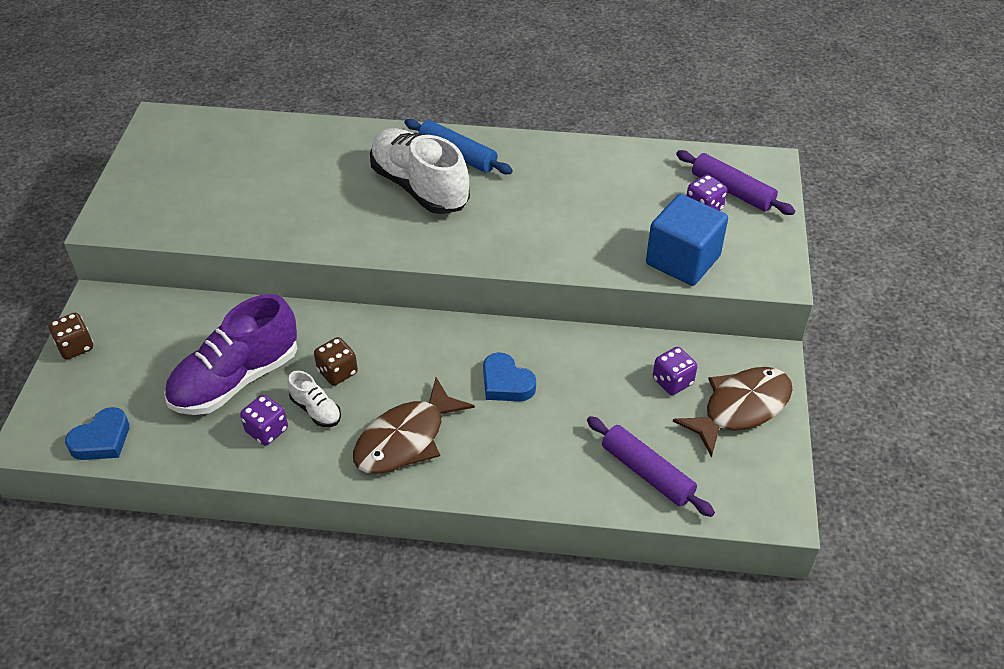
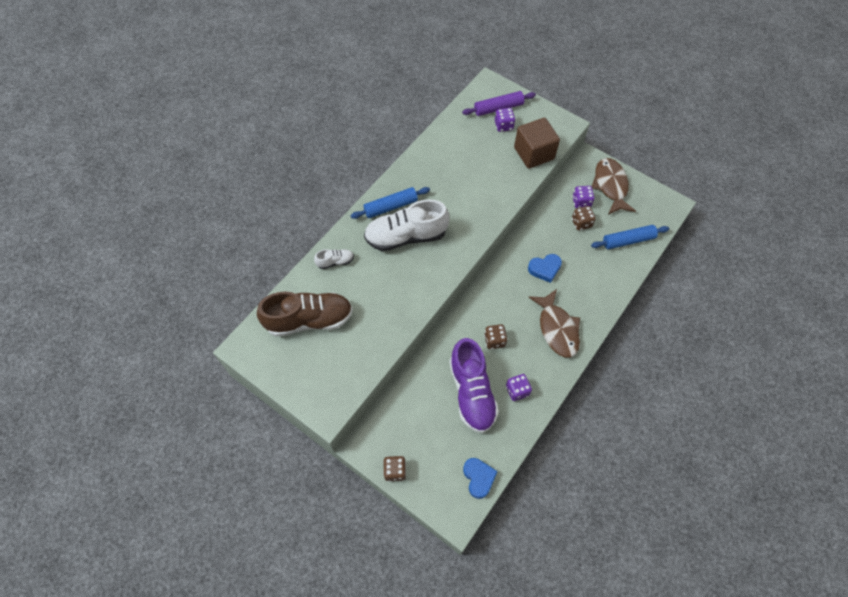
camera: 60 degrees left, 15 degrees up
white shoe [288,371,341,427] -> white shoe moved to [314,249,354,269]
purple rolling pin [587,416,715,517] -> blue rolling pin [591,225,669,249]
blue cube [646,194,728,286] -> brown cube [514,118,560,169]
none -> brown shoe [257,292,353,337]
none -> brown dice [572,206,596,230]

